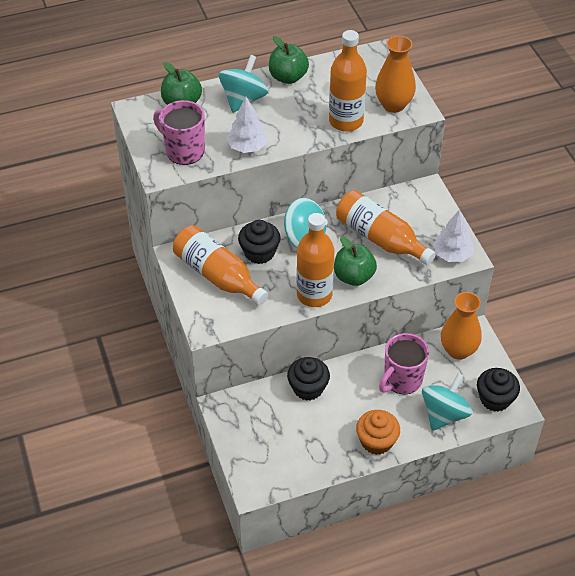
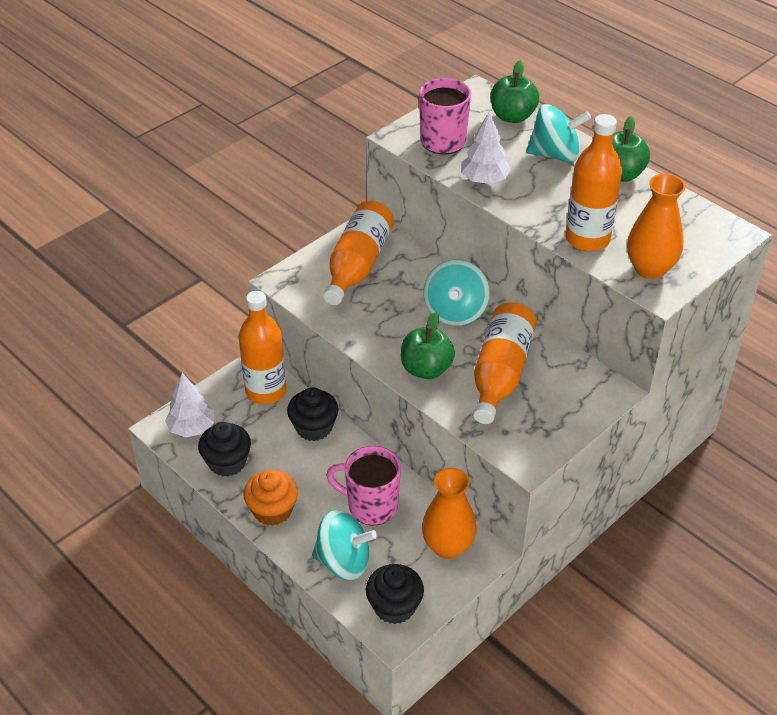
camera: 65 degrees right, 5 degrees down
black cupcake [238,220,281,264] -> black cupcake moved to [198,422,251,477]
orange bottle [296,213,334,307] -> orange bottle moved to [238,291,286,404]
white tree [433,210,474,262] -> white tree moved to [165,373,214,438]

